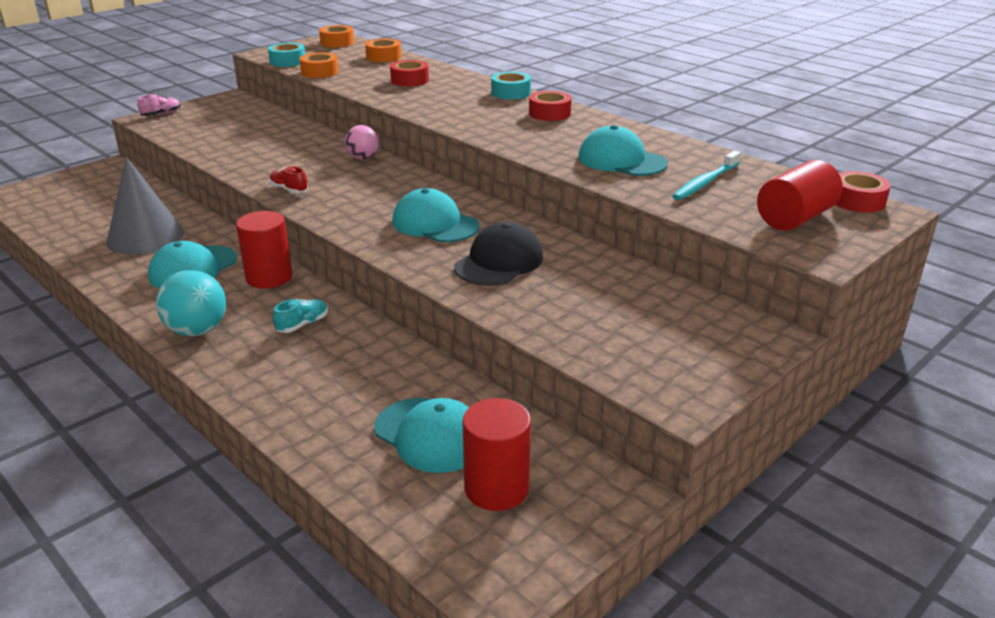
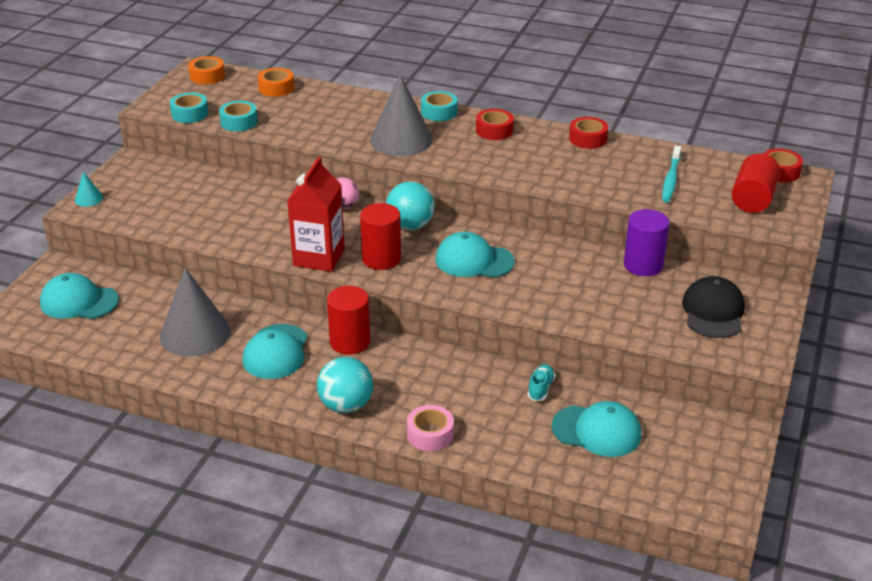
camera: 25 degrees left, 5 degrees up
pink shoe [137,94,181,116] -> turquoise cone [75,171,103,207]
red shoe [269,166,308,193] -> red carton [287,156,345,272]
turquoise shoe [273,299,328,333] -> turquoise shoe moved to [528,364,555,401]
orange tape [300,53,339,78] -> turquoise tape [219,101,258,132]
red tape [390,60,429,86] -> red tape moved to [569,117,608,149]
black cap [454,222,543,286] -> black cap moved to [682,276,745,338]
red cylinder [462,398,531,511] -> red cylinder moved to [360,203,401,270]
turquoise cap [578,125,668,176] -> turquoise cap moved to [40,273,119,319]
none -> grey cone [370,74,433,156]
none -> turquoise ball [386,182,435,230]
none -> pink tape [407,405,454,451]
none -> purple cylinder [624,209,670,276]

